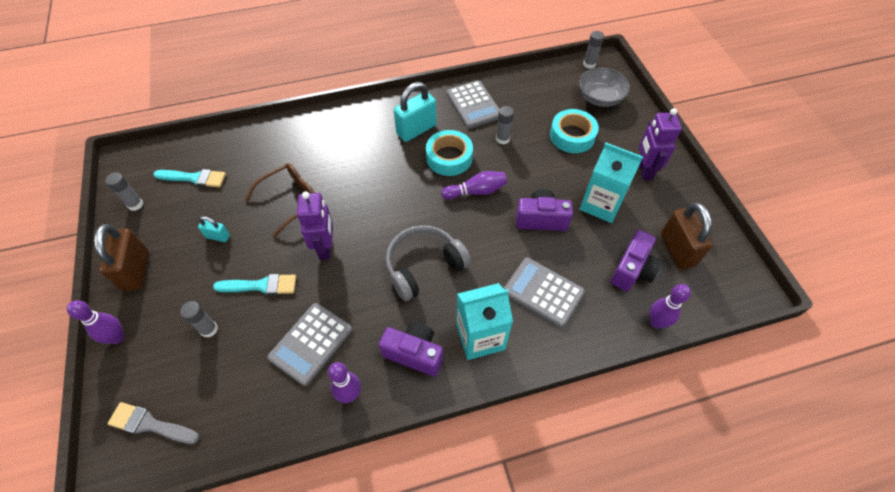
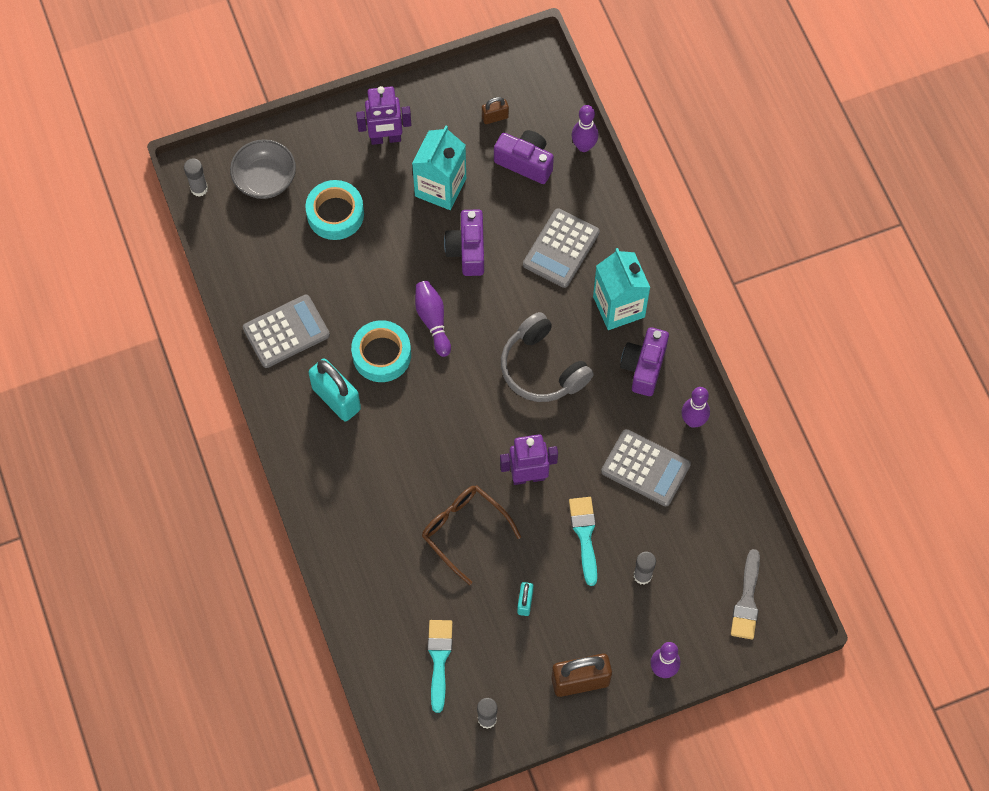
camera: 95 degrees left, 10 degrees up
grey glue stick [496,106,514,145] -> none
brown padlock [661,202,713,269] -> brown padlock [482,97,509,124], size x0.51

